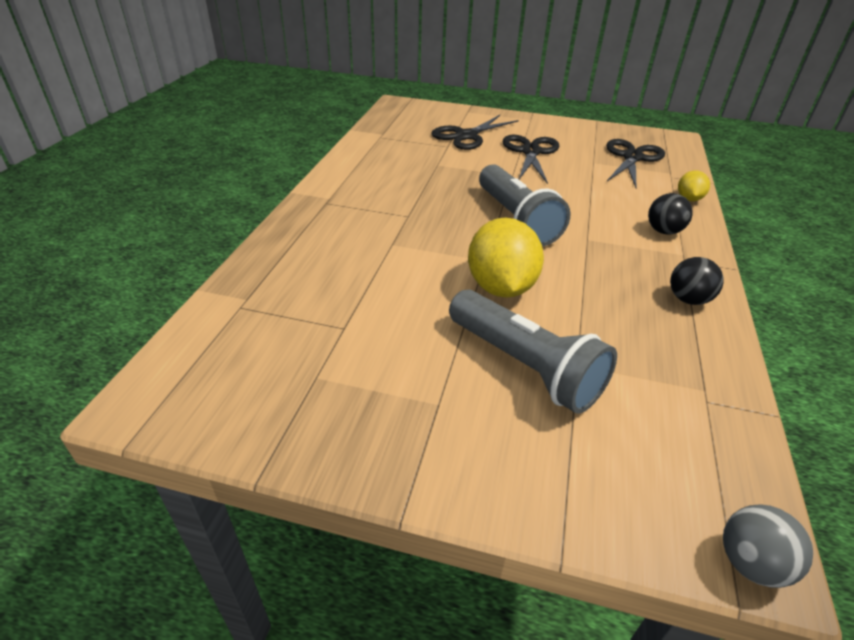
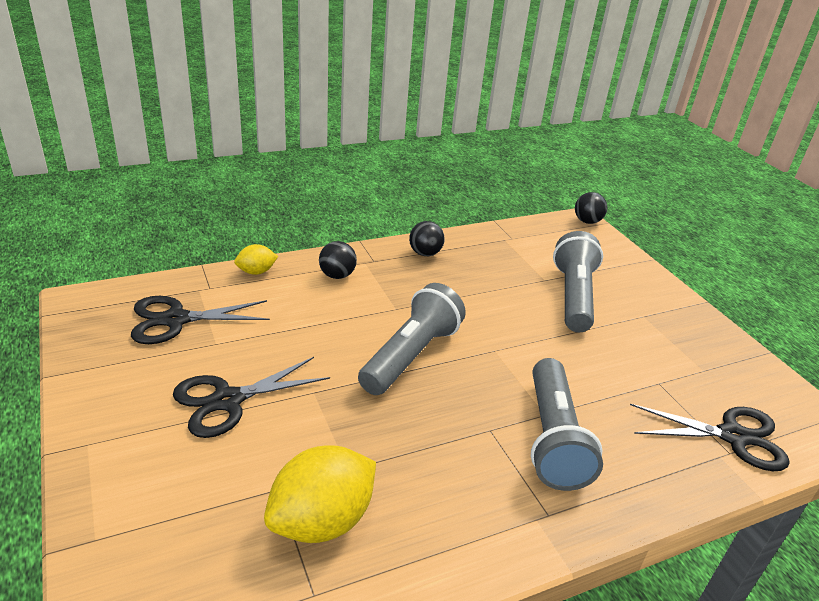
camera: 130 degrees left, 5 degrees down
black scissors [431,115,519,150] -> black scissors moved to [630,404,790,471]
yellow lemon [468,218,544,298] -> yellow lemon moved to [264,445,376,543]
grey ball [723,505,813,588] -> black ball [575,192,607,224]
none -> grey flashlight [531,358,603,491]

